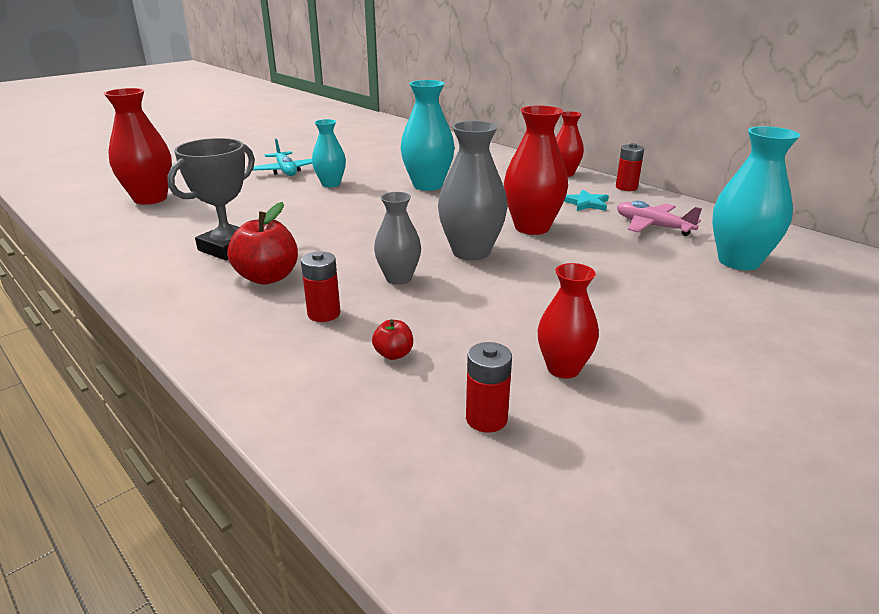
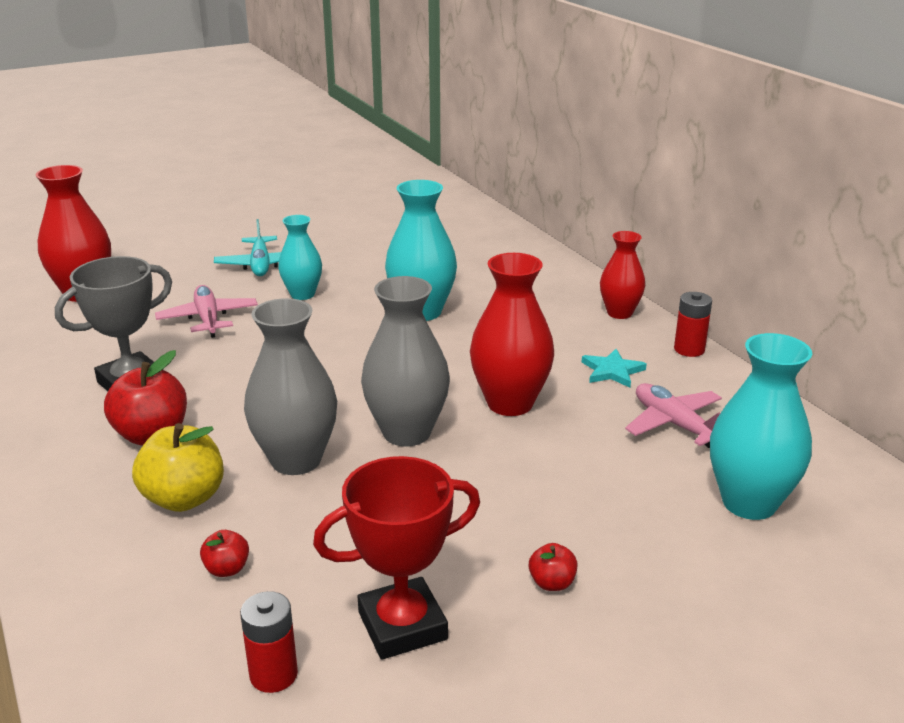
camera: 15 degrees right, 0 degrees up
red battery [301,251,340,322] -> yellow apple [132,423,224,512]
grey vase [374,192,421,285] -> grey vase [244,298,337,475], size x1.58
red vase [538,263,599,379] -> red trophy [313,456,480,660]
none -> pink plane [155,285,258,338]
none -> red apple [529,543,578,591]

